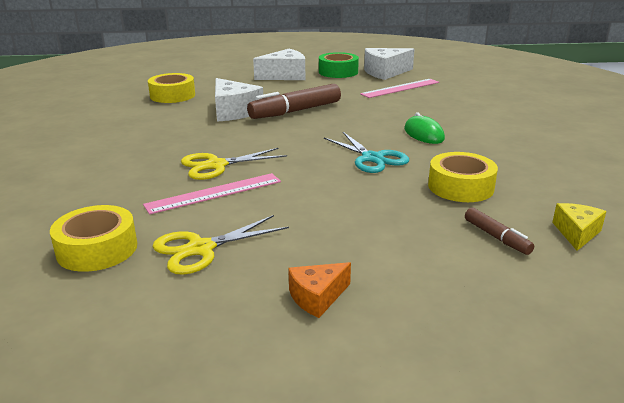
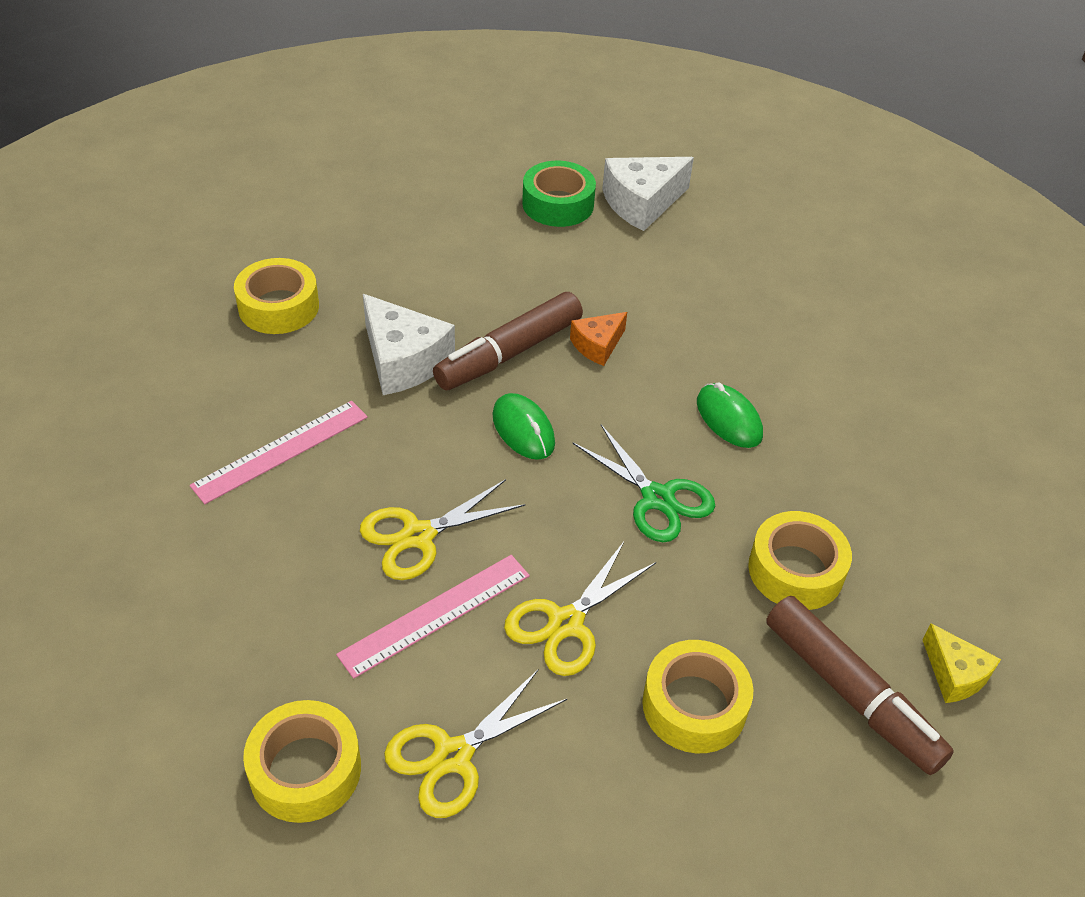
camera: 10 degrees left, 20 degrees up
white cheese [253,49,305,80] -> none
orange cheese [288,262,351,318] -> orange cheese moved to [570,312,627,366]
turquoise scissors [324,132,409,173] -> green scissors [572,425,715,542]
pink ruler [360,79,439,98] -> pink ruler moved to [190,401,368,504]
brown marker [465,208,534,255] -> brown marker [766,596,954,775], size x1.97
yellow cheese [552,203,607,251] -> yellow cheese turned 135 degrees clockwise [922,624,1001,703]
none -> green mouse [492,393,555,460]
none -> yellow scissors [504,542,656,676]
none -> yellow tape [642,640,753,753]

